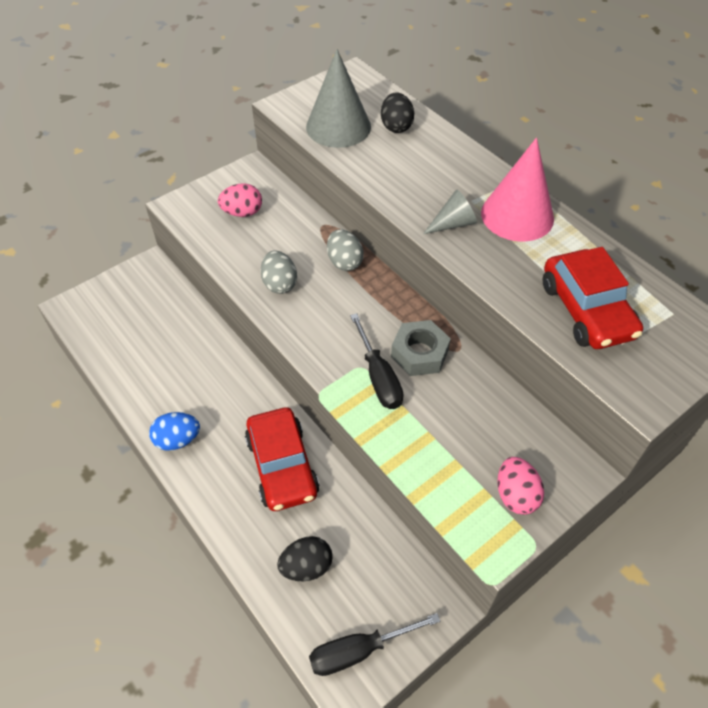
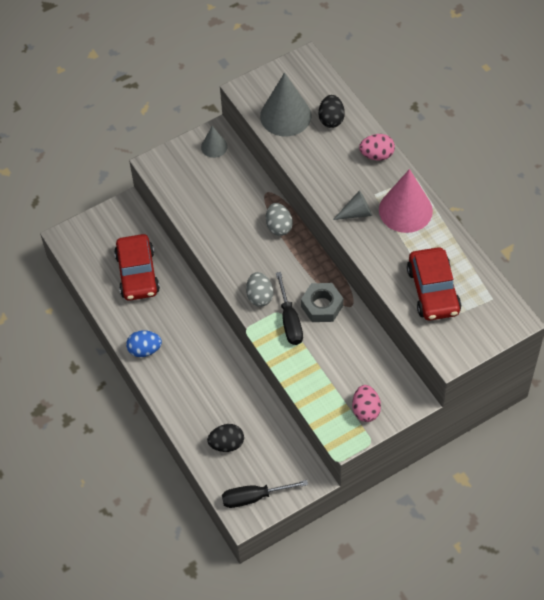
camera: 10 degrees right, 5 degrees up
pink egg [218,183,262,217] -> pink egg moved to [359,134,395,161]
red car [245,407,319,511] -> red car moved to [114,234,160,301]
grey egg [261,250,297,294] -> grey egg moved to [246,272,273,307]
none -> grey cone [201,126,228,158]

